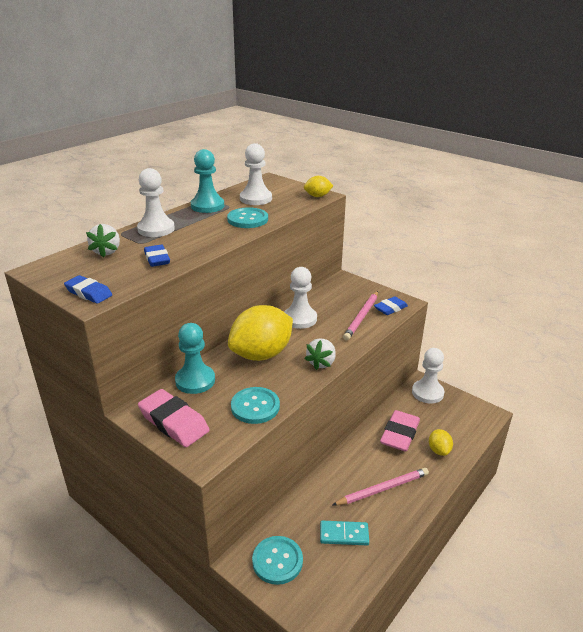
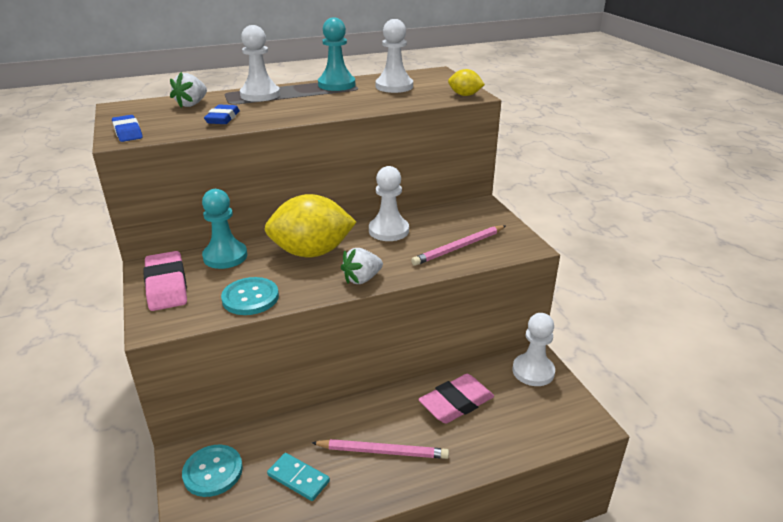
camera: 30 degrees right, 0 degrees up
turquoise button [227,207,268,228] -> none
blue eraser [374,296,408,315] -> none
yellow lemon [429,429,453,456] -> none

